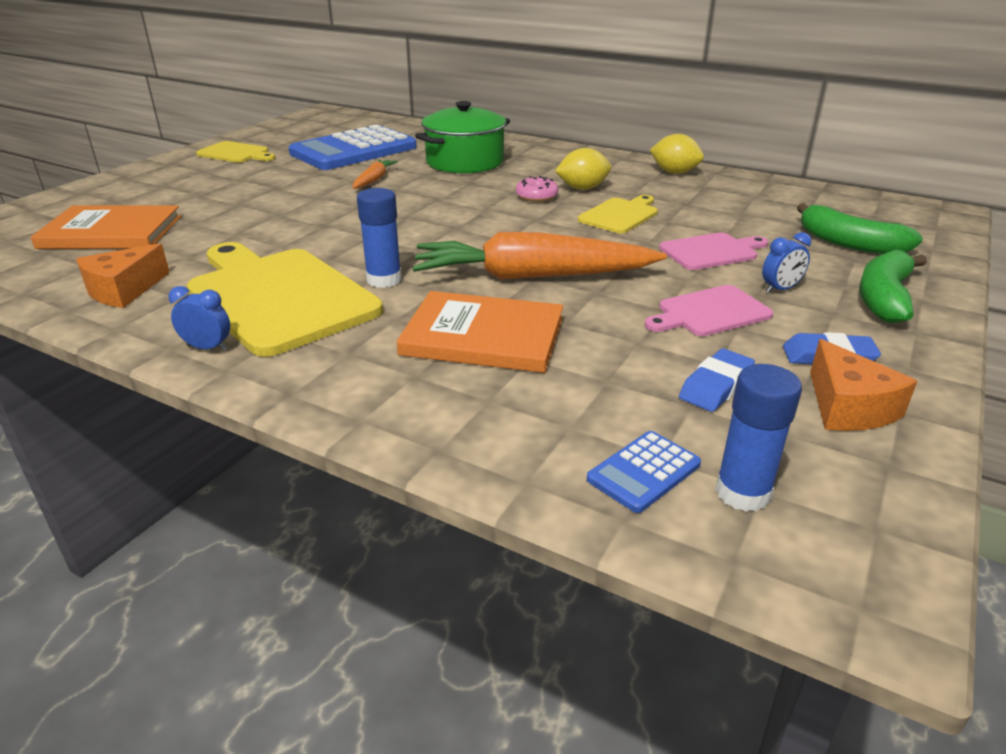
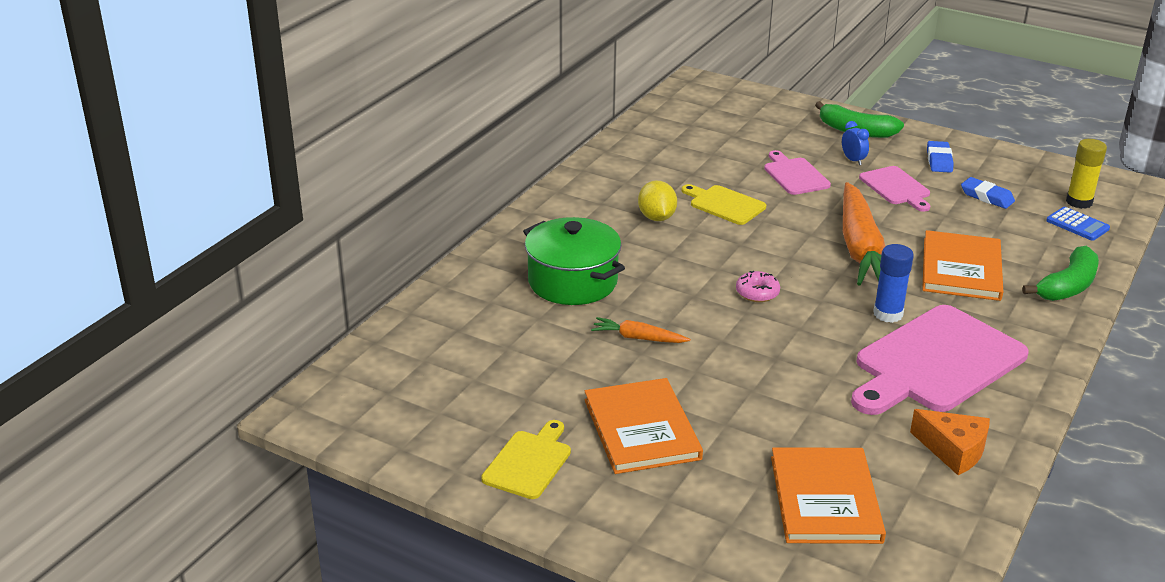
camera: 90 degrees left, 0 degrees up
blue clock [168,286,230,351] -> none
yellow cutting board [187,242,383,357] -> pink cutting board [851,305,1029,415]
blue calculator [289,124,417,170] -> none
pink donut [516,176,558,202] -> pink donut moved to [736,271,780,302]
yellow lemon [650,134,704,174] -> none
blue glue stick [715,364,802,512] -> yellow glue stick [1066,139,1107,209]
green banana [797,203,923,254] -> green banana moved to [1022,246,1099,301]
orange cheese [810,339,917,431] -> none
none -> orange book [584,378,703,474]

